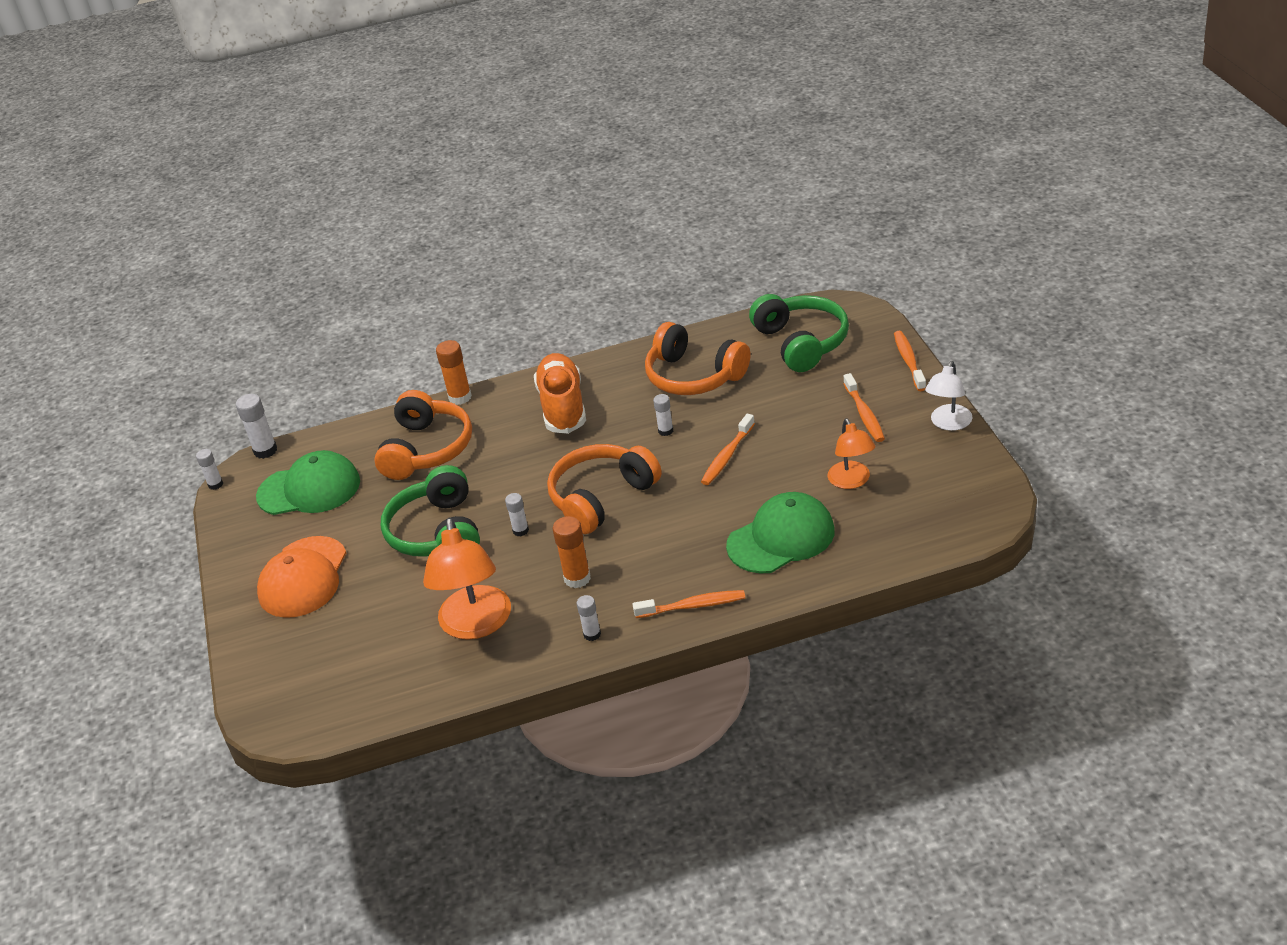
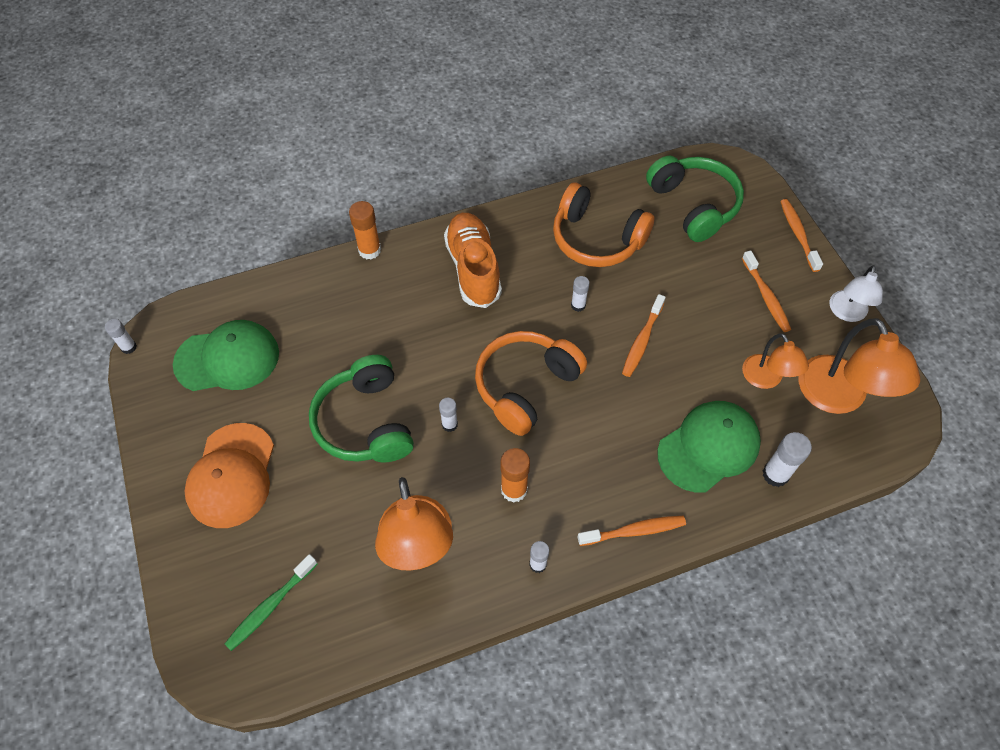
camera: 10 degrees left, 20 degrees up
white glue stick [236,394,277,459] -> white glue stick moved to [763,432,812,487]
orange headphones [374,390,472,480] -> none
none -> green toothbrush [225,554,317,651]
none -> orange lamp [799,318,920,414]

